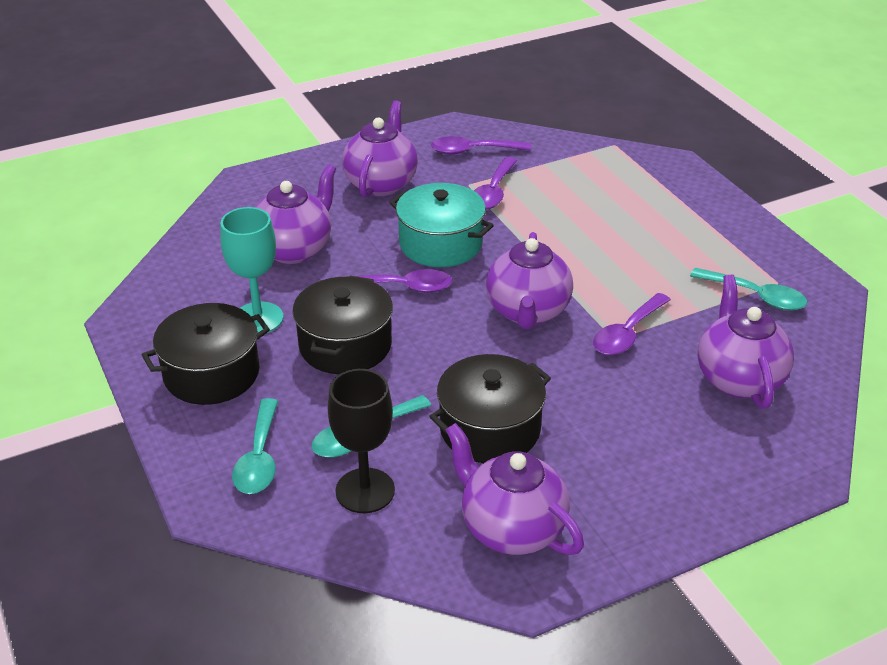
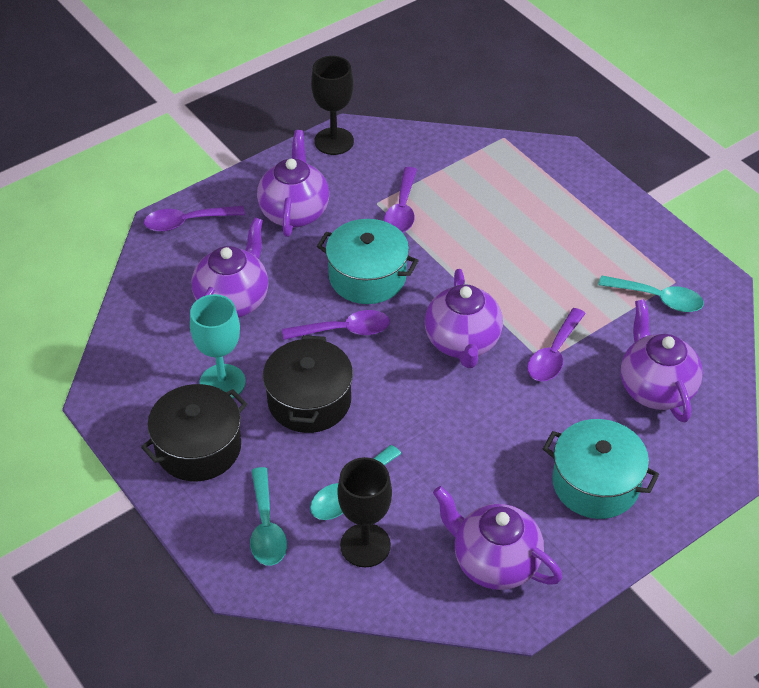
camera: 10 degrees left, 10 degrees up
black pot [429,354,551,463] -> none
purple spoon [431,136,531,155] -> purple spoon moved to [144,206,245,232]
none -> black goblet [311,56,354,155]
none -> turquoise pot [543,419,659,519]

